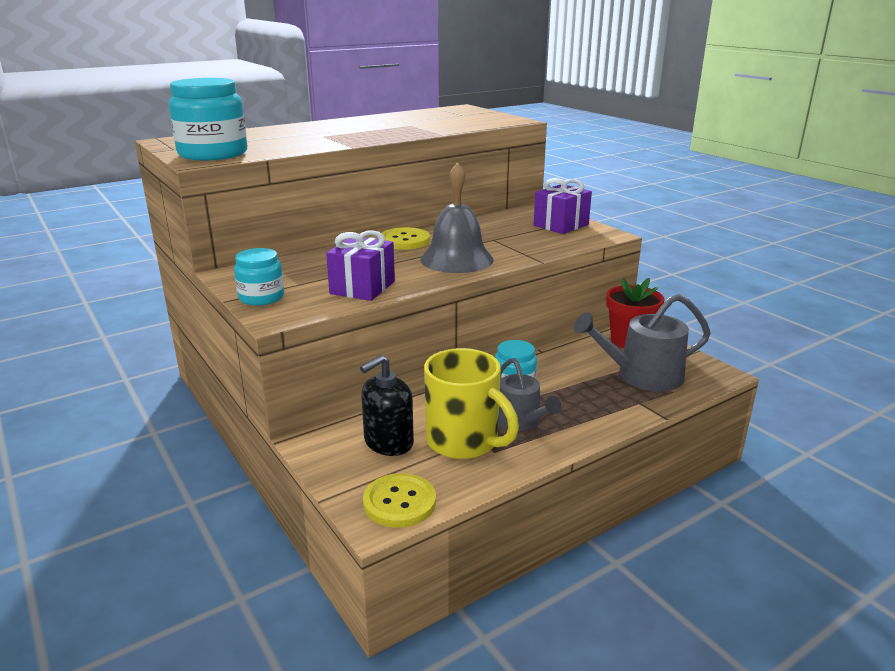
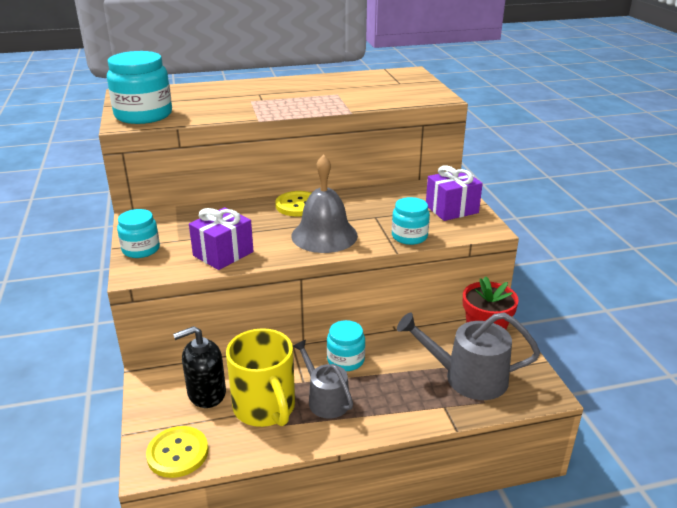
camera: 20 degrees right, 5 degrees up
grey watering can [498,358,561,431] -> grey watering can turned 150 degrees clockwise [293,340,353,419]
none -> turquoise jar [392,197,430,245]

